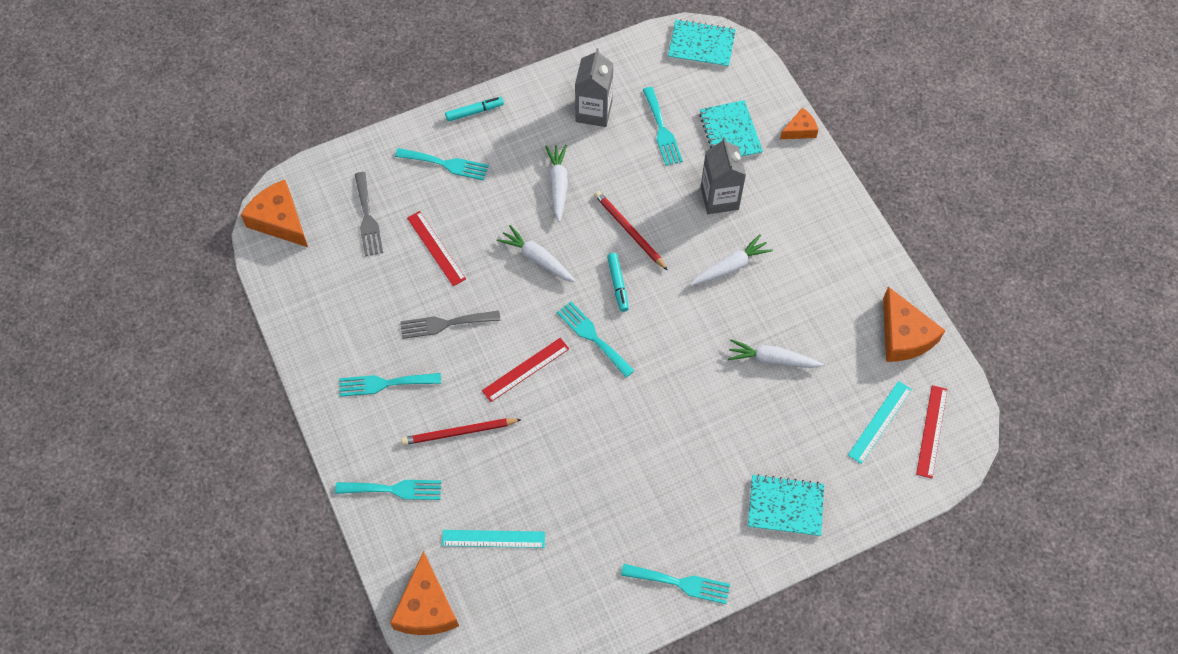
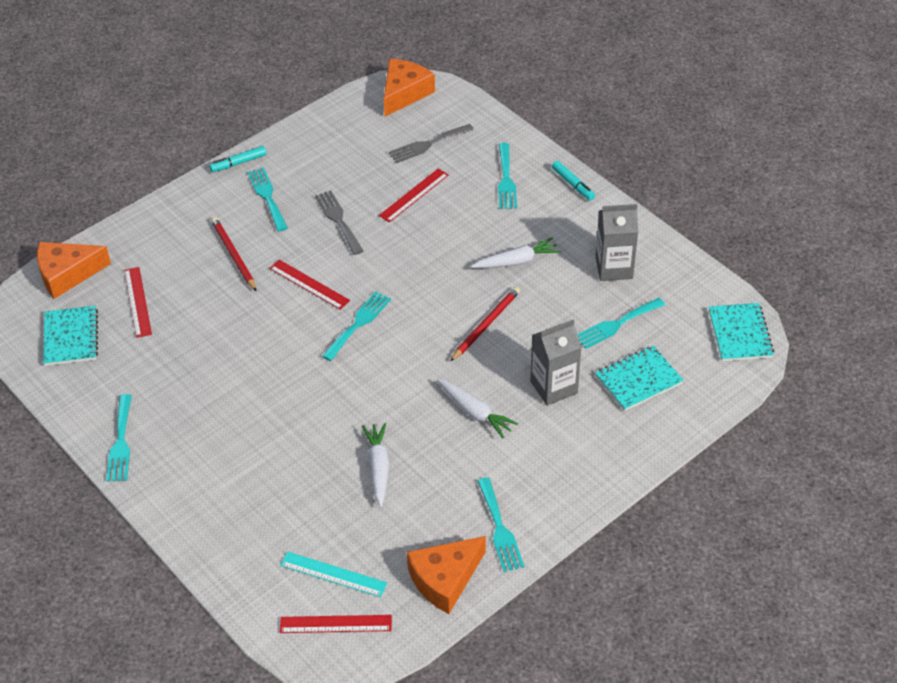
camera: 75 degrees right, 15 degrees down
turquoise fork [335,480,442,500] -> turquoise fork moved to [478,477,524,572]
turquoise ruler [442,530,545,548] -> red ruler [124,267,152,338]
white carrot [497,225,576,282] -> none
turquoise marker [607,253,629,312] -> turquoise marker moved to [209,146,267,172]
turquoise notebook [748,474,824,537] -> turquoise notebook moved to [43,306,98,366]
orange cheese [780,108,818,139] -> none

